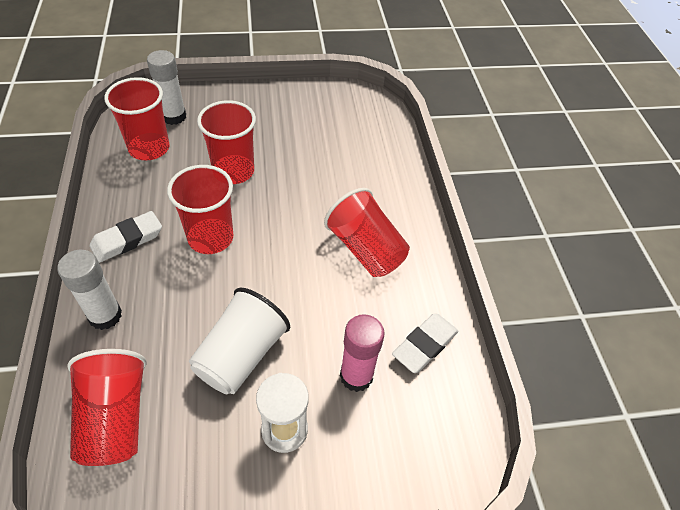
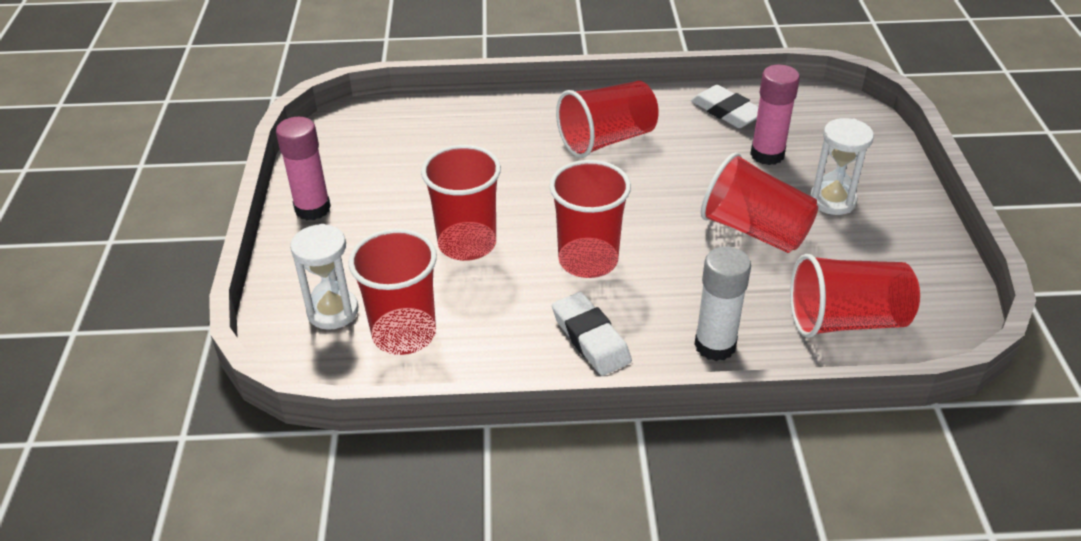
camera: 80 degrees left, 10 degrees down
white glue stick [147,50,186,125] -> white hourglass [290,224,358,330]
white cup [189,288,290,394] -> red cup [701,152,818,253]
none -> pink glue stick [276,117,331,220]

